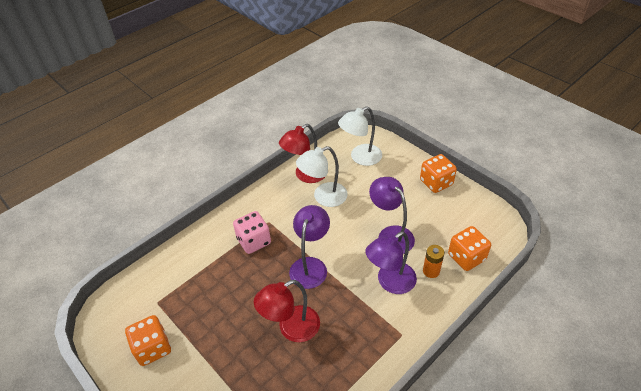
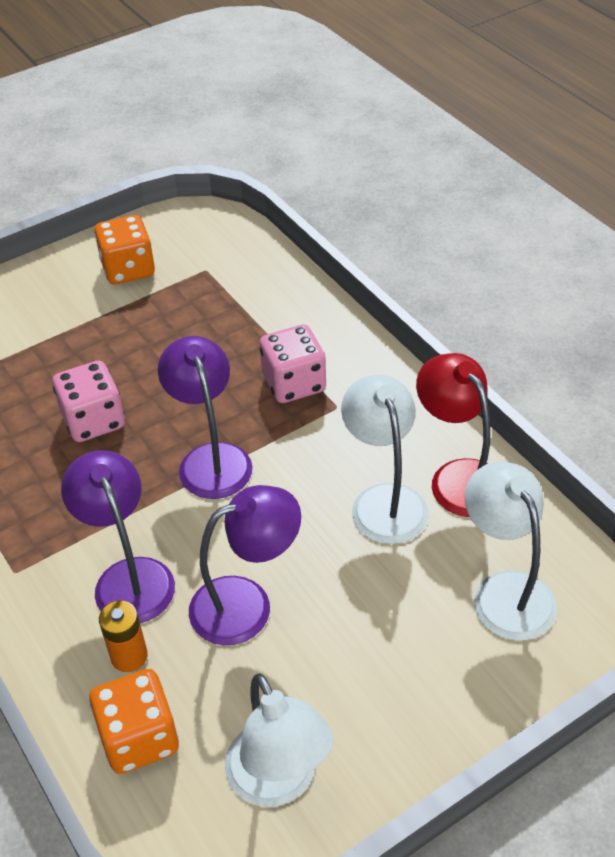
camera: 100 degrees right, 0 degrees up
red lamp [254,280,320,342] -> pink dice [53,361,125,442]
purple lamp [289,205,330,289] -> purple lamp turned 135 degrees counterclockwise [158,336,253,499]
orange dice [420,154,457,193] -> none
none -> white lamp [225,673,333,807]

